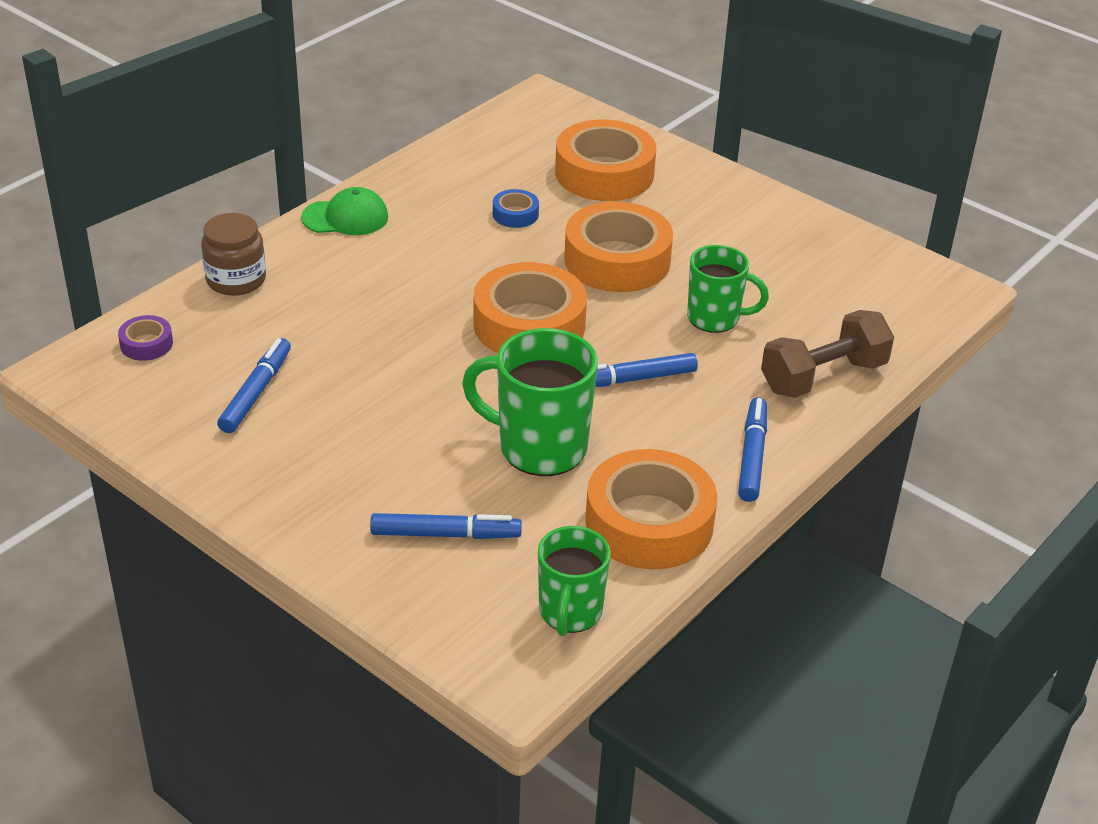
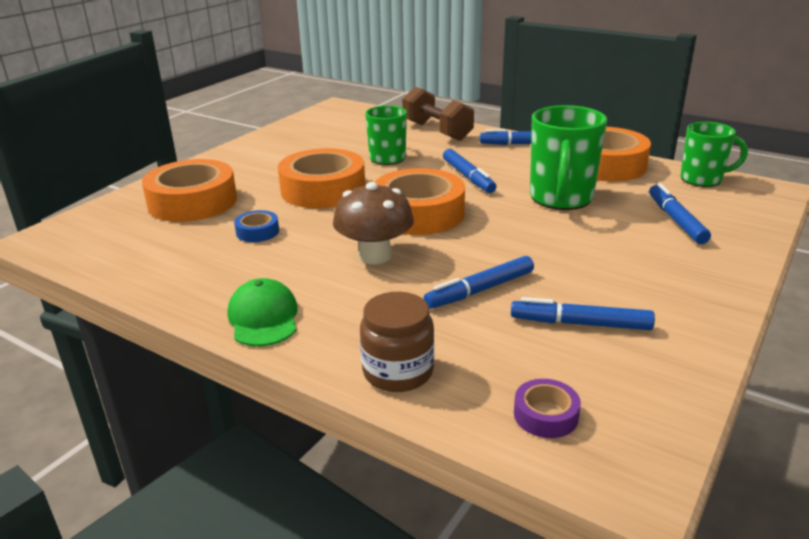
camera: 95 degrees left, 10 degrees down
none -> brown mushroom [333,182,414,264]
none -> blue marker [423,256,534,309]

